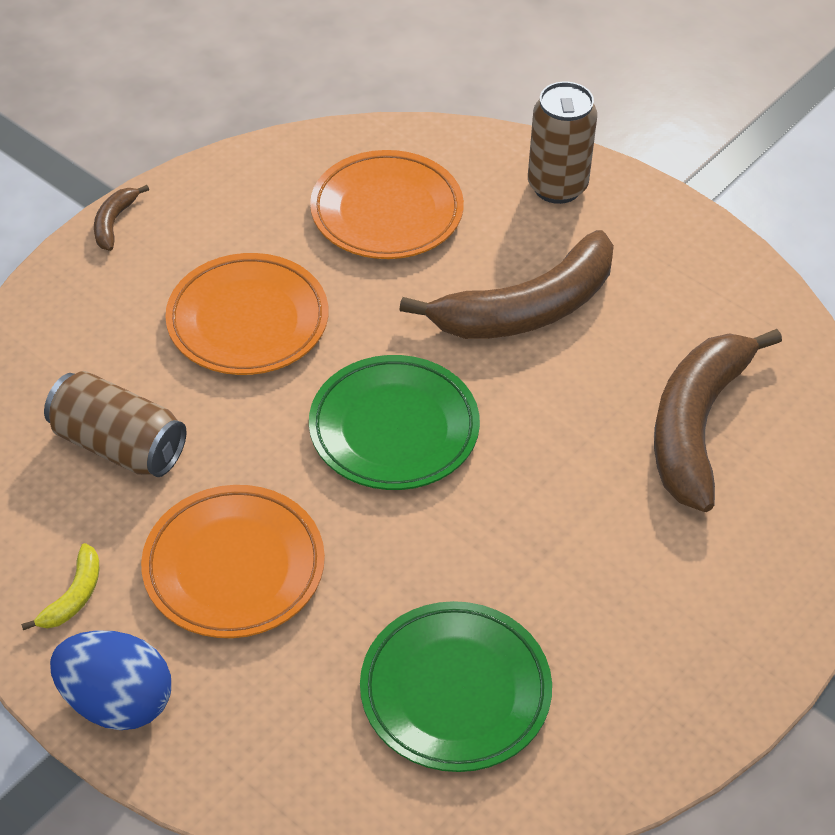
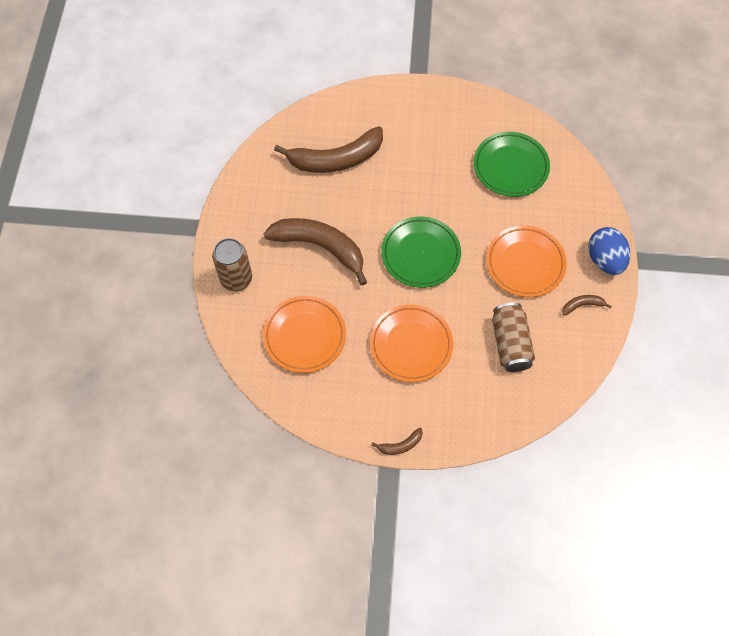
camera: 125 degrees left, 15 degrees up
yellow banana [21,543,99,630] -> brown banana [562,295,612,316]

